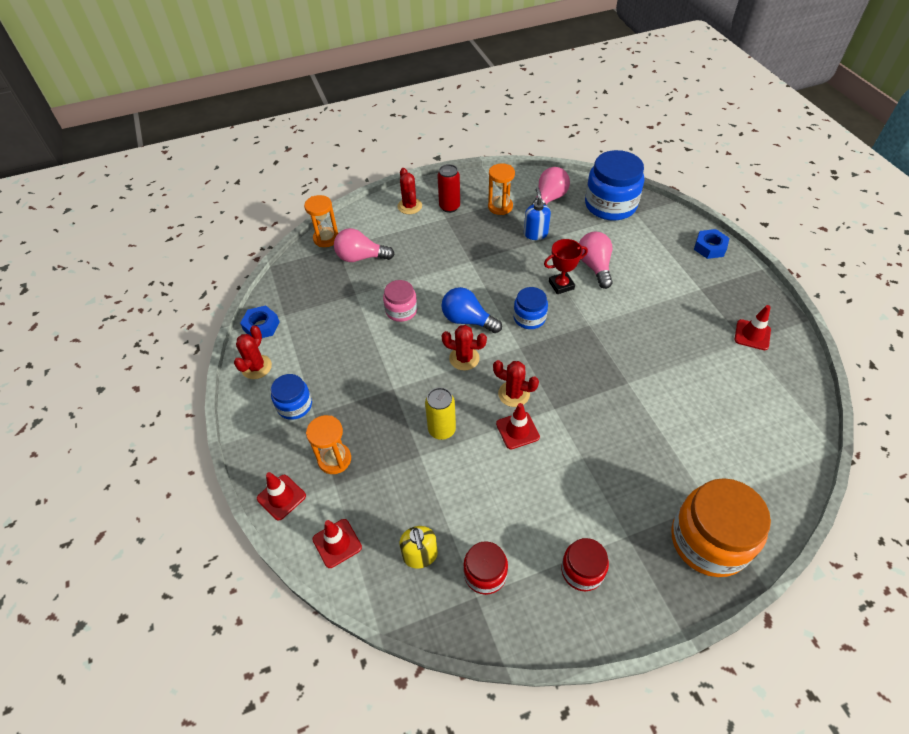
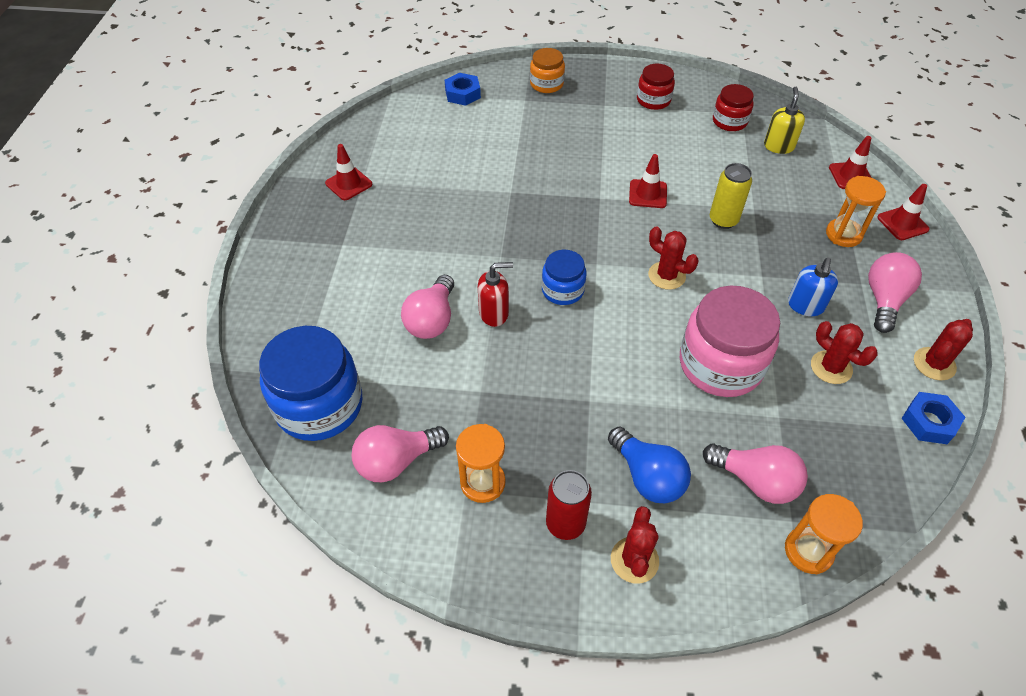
camera: 155 degrees left, 0 degrees up
blue jar [271,374,312,420] -> pink light bulb [868,252,922,333]
pink jar [383,280,417,322] -> pink jar [680,286,780,397], size x1.84
blue light bulb [442,287,502,333] -> blue light bulb moved to [608,427,691,503]
red cactus [493,360,539,407] -> red cactus moved to [811,321,878,384]
blue soap dispenser [524,187,551,240] -> blue soap dispenser moved to [788,258,838,316]
red trophy [544,239,588,294] -> red soap dispenser [478,262,513,327]
orange jar [671,478,771,577] -> orange jar [530,48,565,93], size x0.54
blue nut [694,229,729,259] -> blue nut moved to [445,73,481,106]

